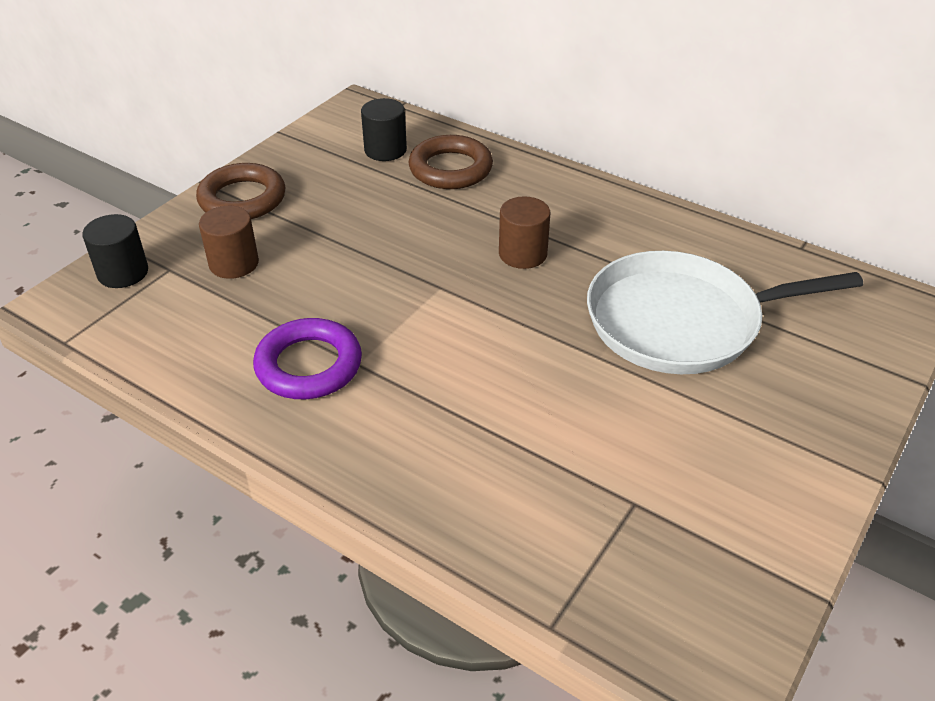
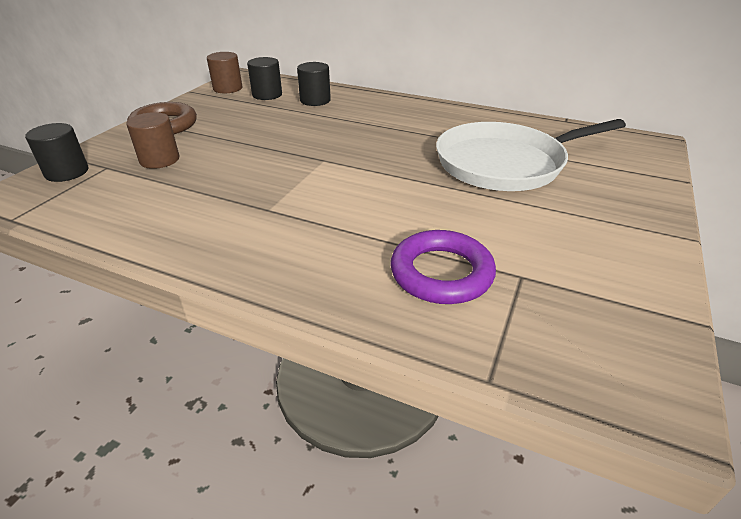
camera: 10 degrees left, 5 degrees down
purple ring [253,318,362,399] -> purple ring moved to [391,230,496,304]
brown ring [409,135,493,189] -> black cylinder [297,62,331,106]
brown cylinder [499,196,551,269] -> brown cylinder moved to [207,52,243,93]

